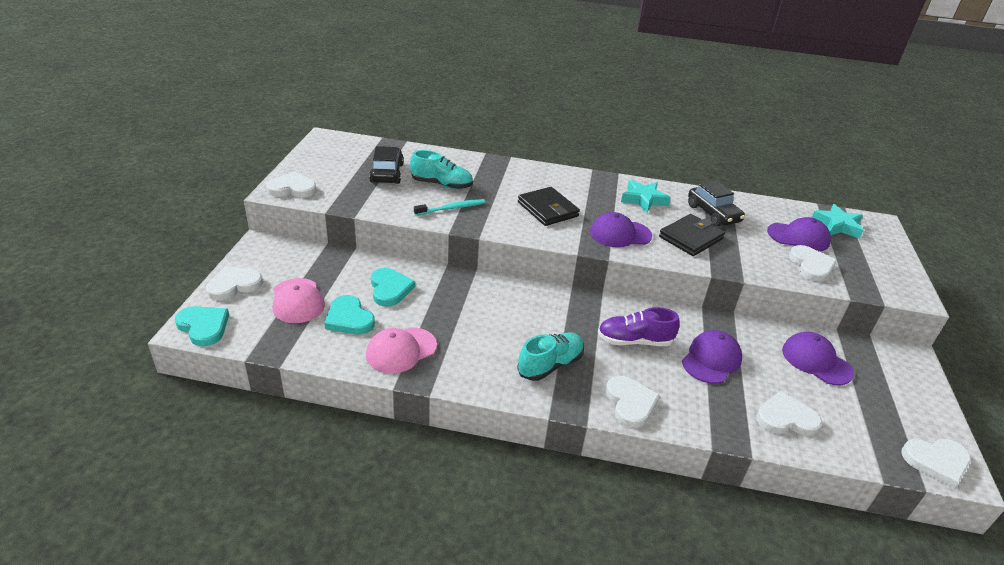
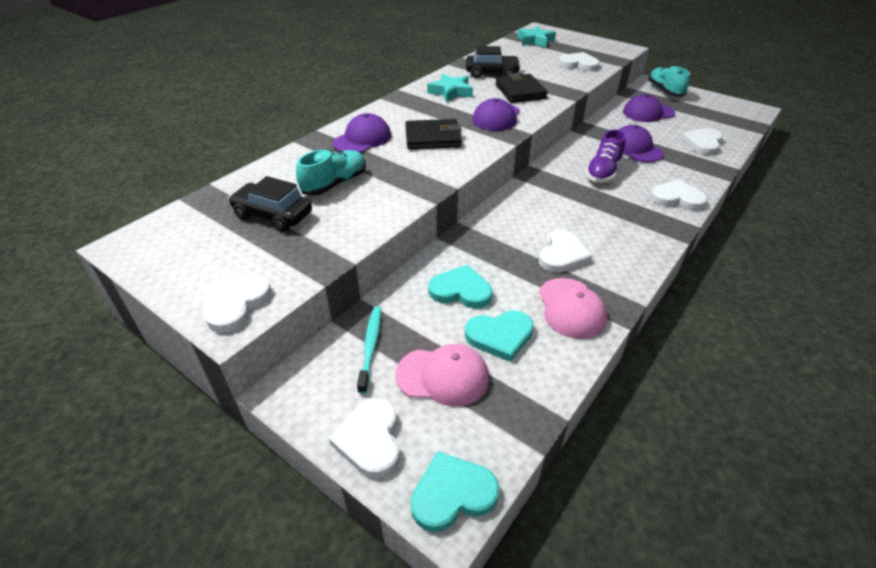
camera: 60 degrees left, 5 degrees up
turquoise toothbrush [414,199,485,216] -> turquoise toothbrush moved to [357,307,381,394]
turquoise shoe [517,333,584,381] -> turquoise shoe moved to [648,65,690,97]
purple cap [767,217,831,251] -> purple cap moved to [333,113,391,153]
white heart [901,439,971,488] -> white heart moved to [539,230,592,273]

